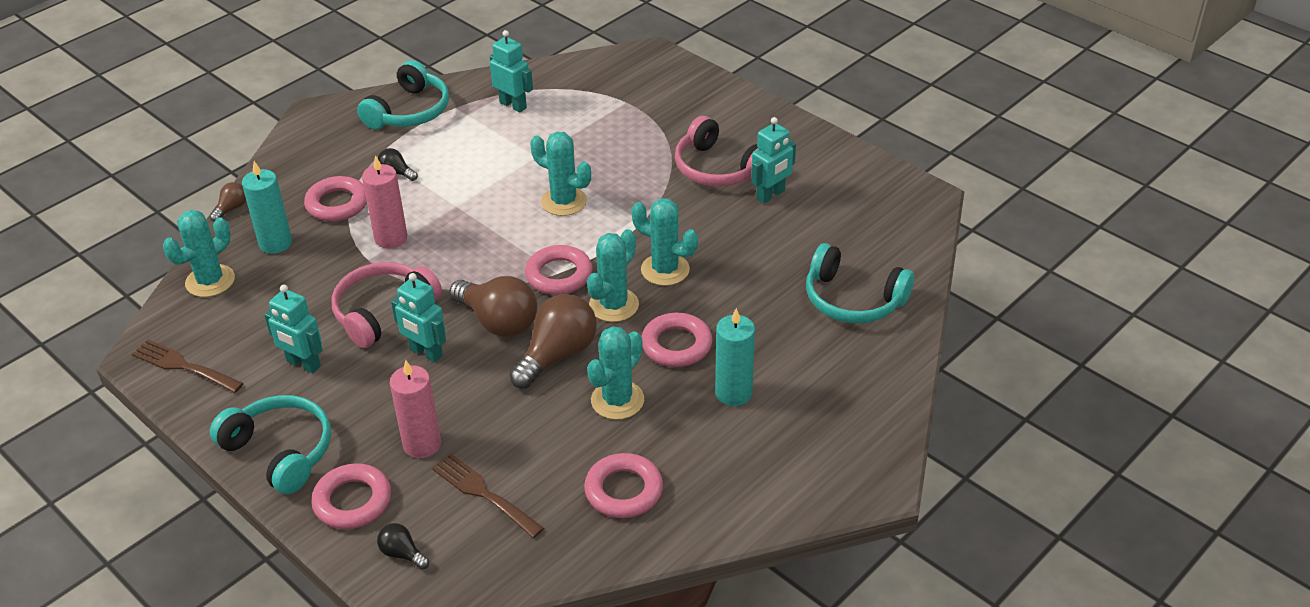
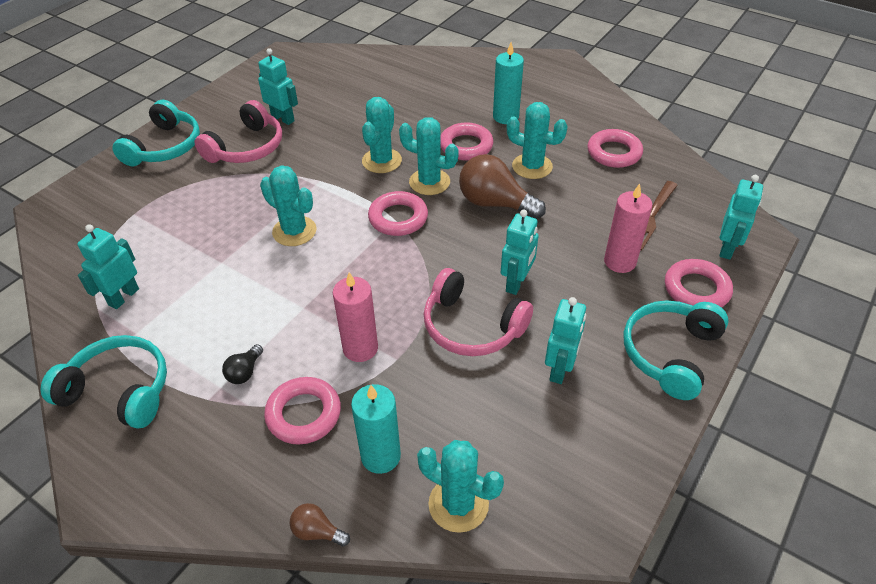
camera: 100 degrees left, 5 degrees up
brown fork [132,339,244,393] -> none
black light bulb [377,523,429,570] -> turquoise robot [719,175,763,260]
brown light bulb [449,276,537,337] -> none
turquoise cactus [530,132,591,216] -> turquoise cactus turned 75 degrees counterclockwise [260,165,317,246]
turquoise headphones [806,243,915,323] -> turquoise headphones moved to [112,100,200,166]

